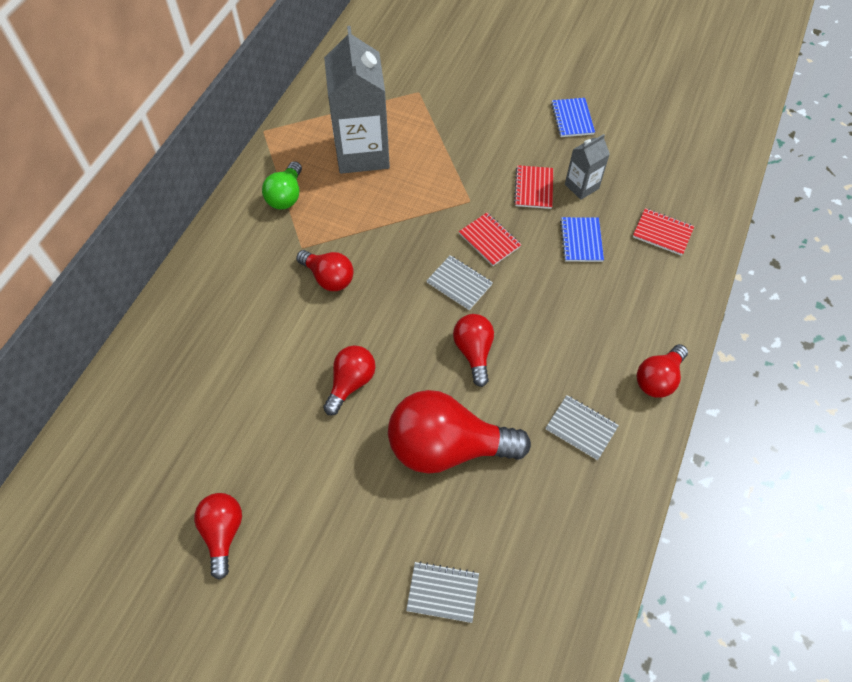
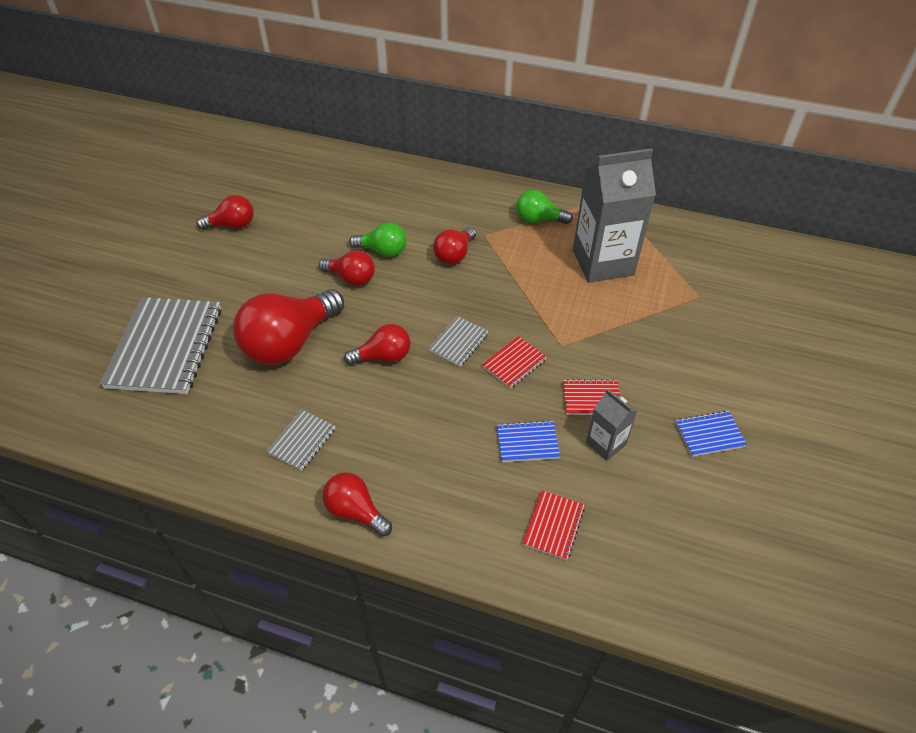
camera: 85 degrees right, 10 degrees down
red light bulb [388,390,531,474] -> red light bulb turned 135 degrees counterclockwise [233,289,344,365]
grey notebook [406,561,479,623] -> grey notebook [100,297,221,394], size x2.18
none -> green light bulb [349,222,406,257]

